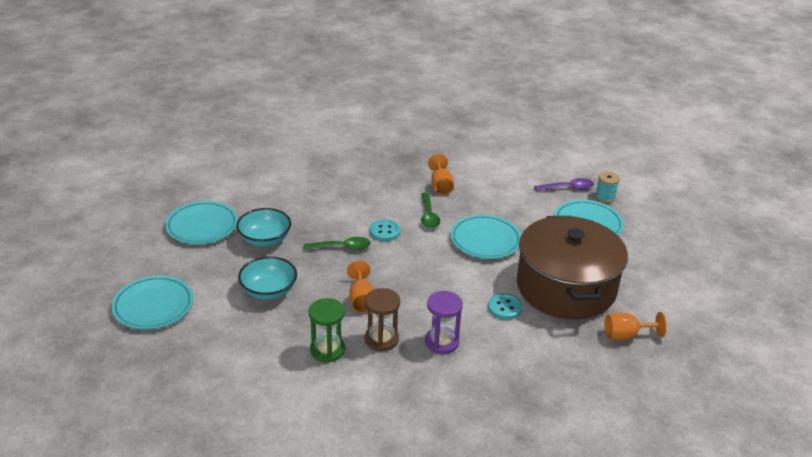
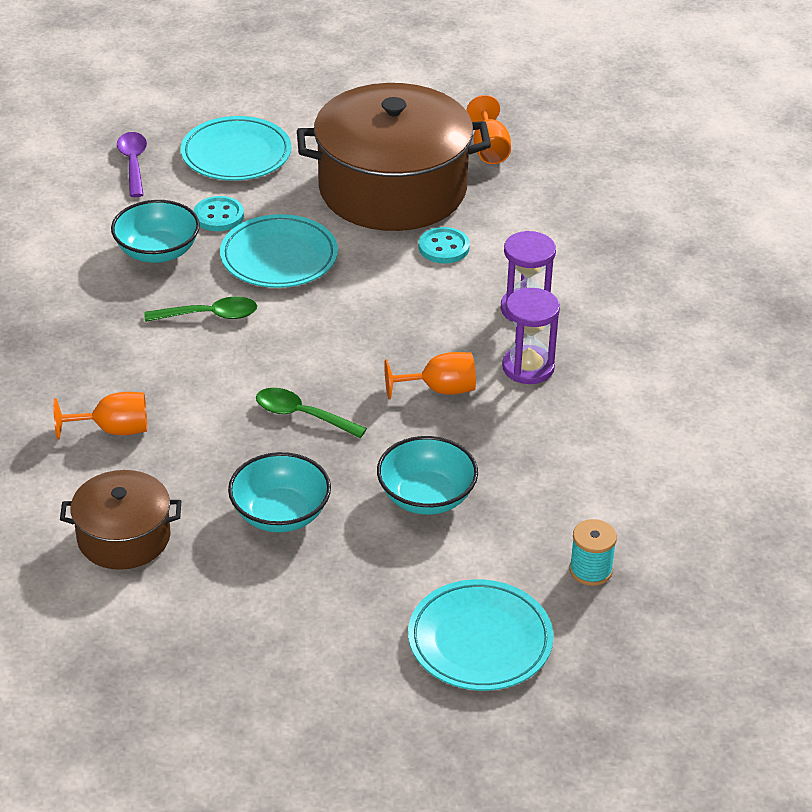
camera: 90 degrees left, 5 degrees up
turquoise plate [165,201,238,244] -> none
green spoon [304,237,371,250] -> green spoon turned 60 degrees counterclockwise [256,388,367,438]
green hourglass [309,298,345,362] -> none
brown hourglass [365,288,400,351] -> purple hourglass [502,288,560,384]
turquoise button [369,219,400,241] -> turquoise button moved to [193,196,244,231]
orange goblet [428,154,454,195] -> orange goblet moved to [53,392,147,439]
turquoise spool [595,171,620,203] -> turquoise spool moved to [569,519,617,586]
none -> brown pot [60,470,181,570]
none -> turquoise bowl [111,200,200,263]

